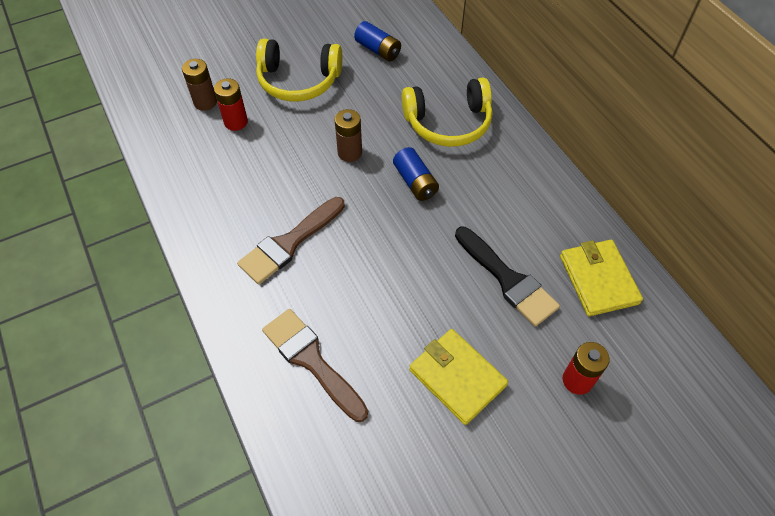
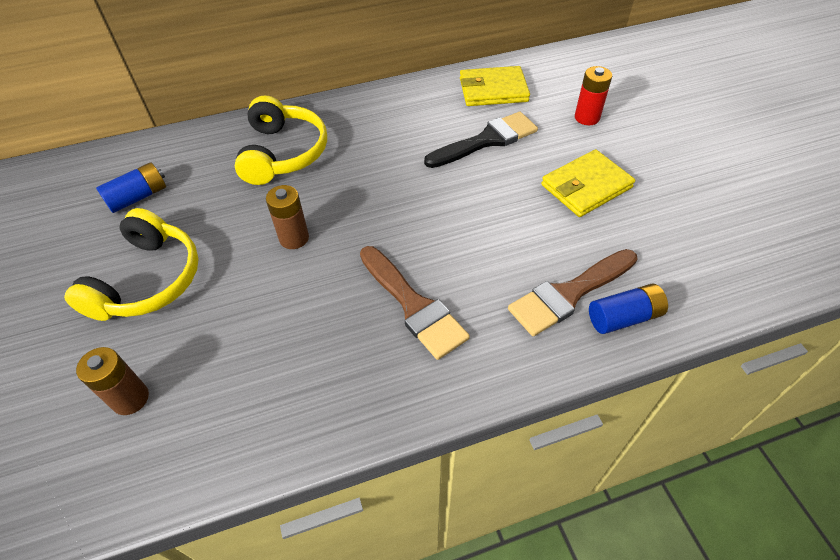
camera: 80 degrees left, 5 degrees down
red battery [214,78,248,131] -> none
blue battery [393,147,439,201] -> blue battery moved to [589,283,668,334]

